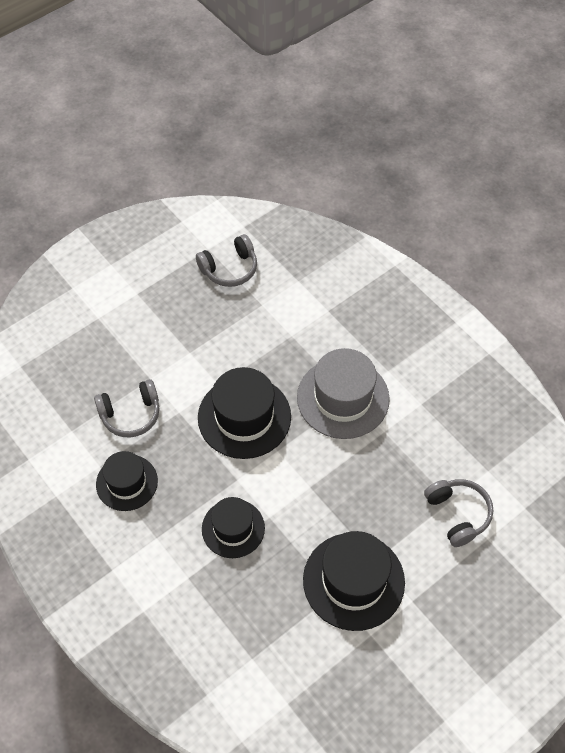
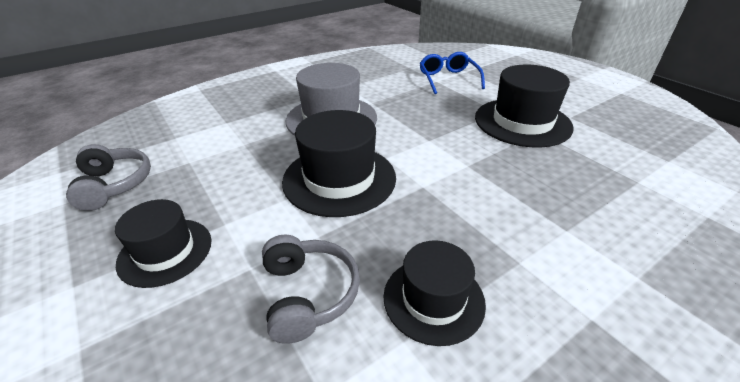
camera: 85 degrees left, 20 degrees down
black hat [202,497,265,558] -> black hat moved to [115,199,212,288]
grey headphones [424,479,494,547] -> blue glasses [419,52,485,94]

